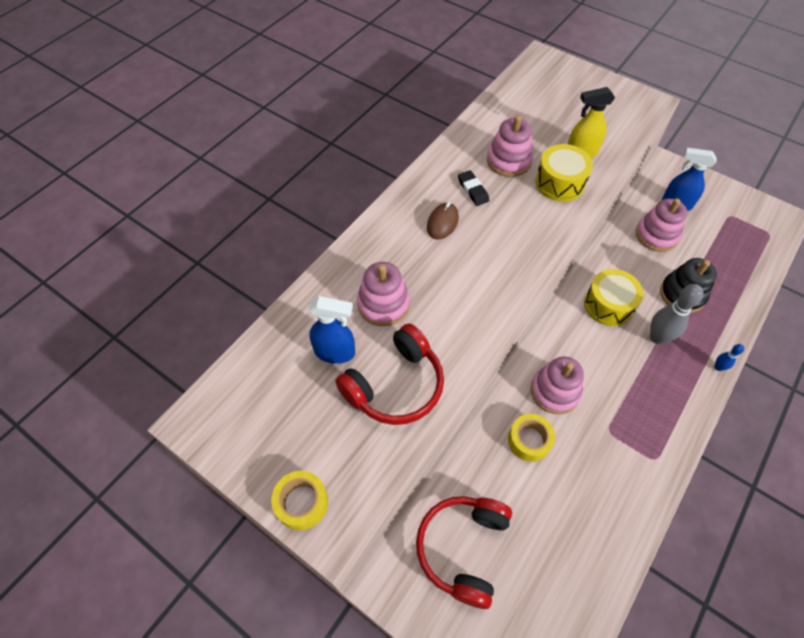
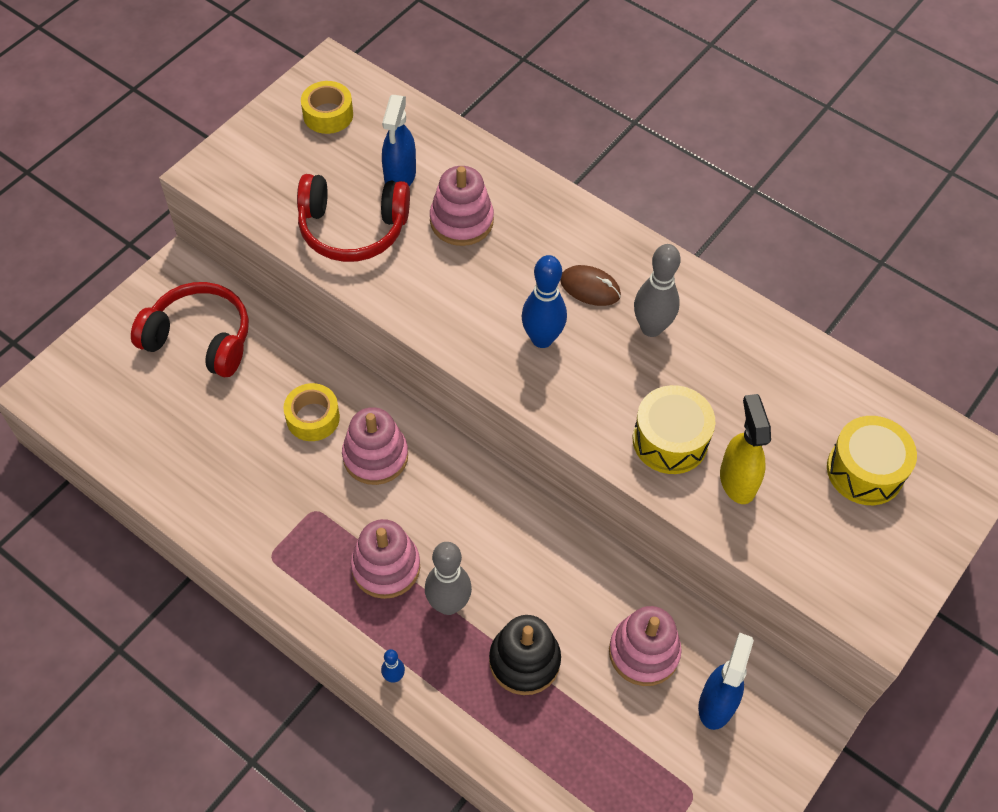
camera: 90 degrees right, 0 degrees up
yellow tape [271,471,328,530] -> yellow tape moved to [301,81,353,134]
red headphones [335,324,444,425] -> red headphones turned 45 degrees counterclockwise [297,174,410,262]
black eraser [458,170,489,206] -> grey bowling pin [634,244,681,337]
pink stacking toy [487,115,533,177] -> pink stacking toy moved to [351,519,420,599]
yellow drum [584,269,643,326] -> yellow drum moved to [827,416,917,505]
none -> blue bowling pin [521,255,567,348]

